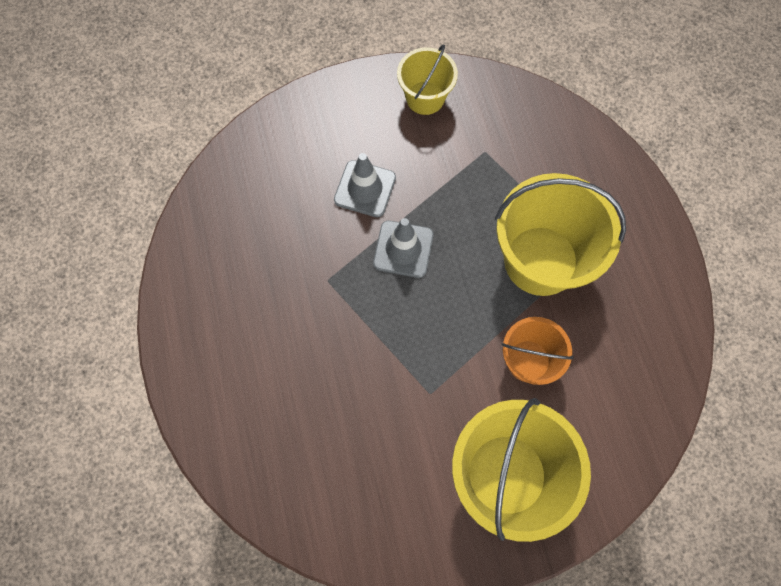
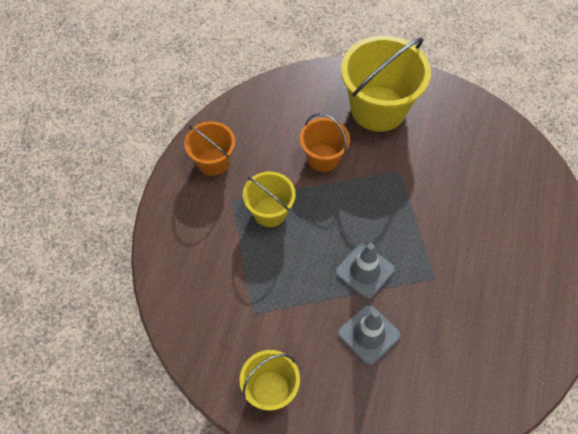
camera: 150 degrees left, 10 degrees down
yellow bucket [495,173,626,296] -> yellow bucket [243,172,296,227], size x0.56
none -> orange bucket [184,121,235,176]

